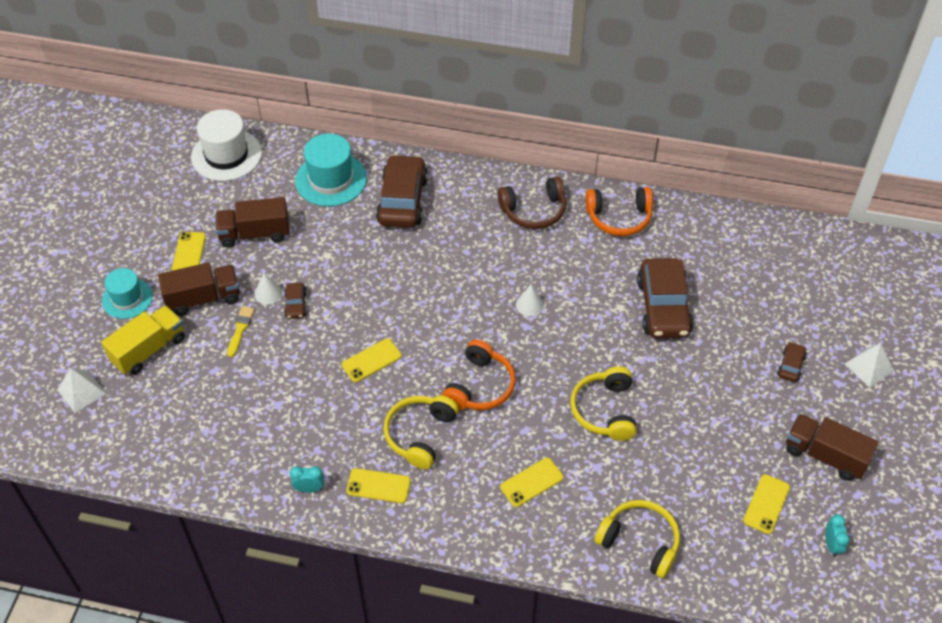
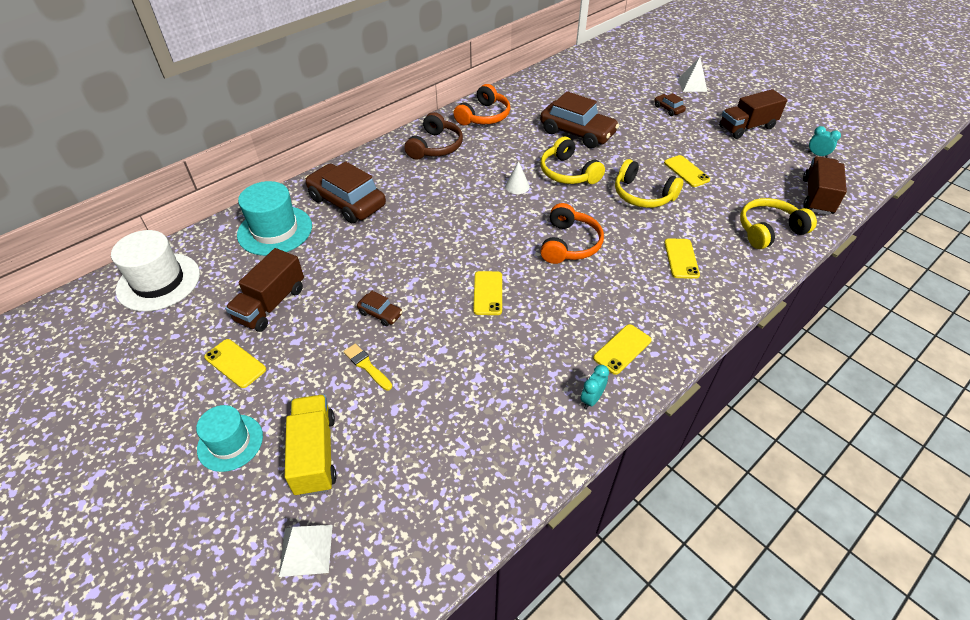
camera: 55 degrees left, 5 degrees down
brown truck [158,263,240,316] -> brown truck moved to [803,156,847,215]
white cone [254,273,282,305] -> none
yellow headphones [384,395,459,469] -> yellow headphones moved to [541,137,605,184]
orange headphones [442,340,515,410] -> orange headphones turned 45 degrees clockwise [541,203,604,264]
yellow phone [743,474,790,534] -> yellow phone moved to [664,155,711,187]

